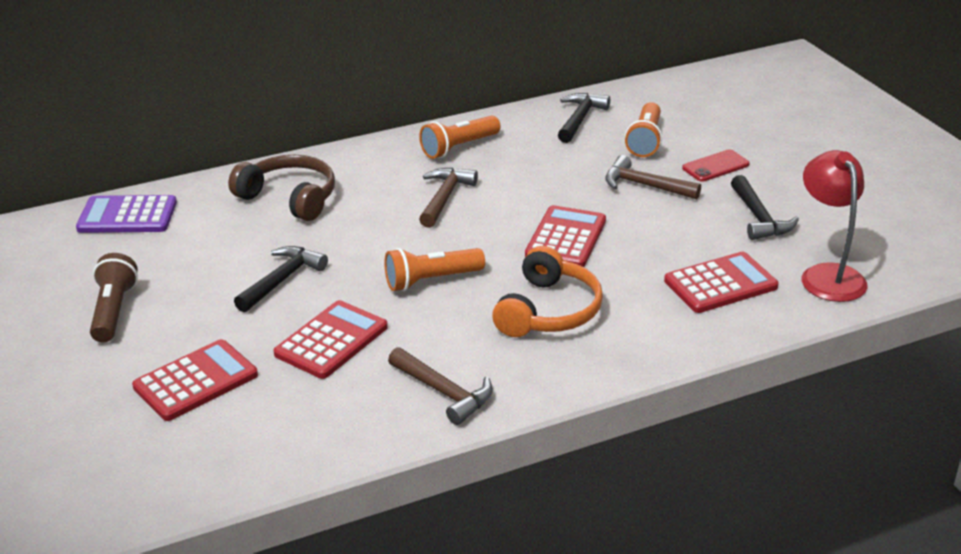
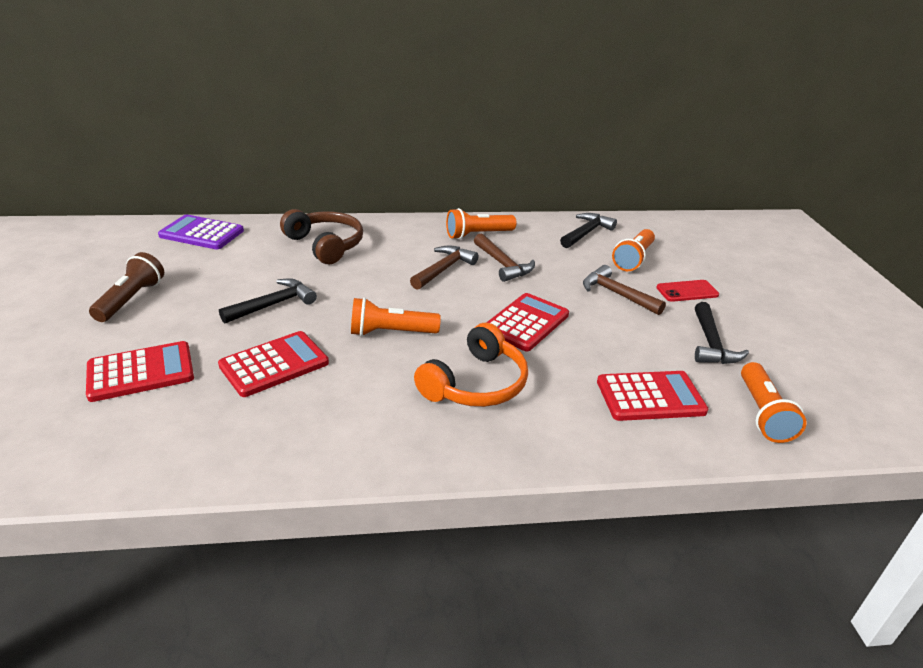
camera: 15 degrees right, 0 degrees up
brown hammer [388,347,493,425] -> brown hammer moved to [474,233,535,282]
red lamp [802,150,868,302] -> orange flashlight [741,362,807,443]

